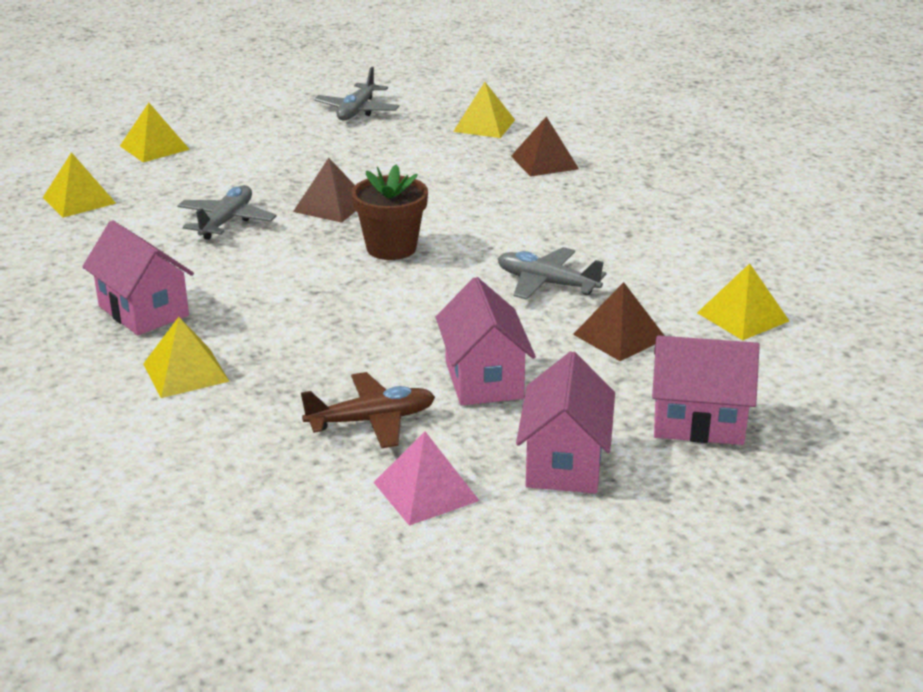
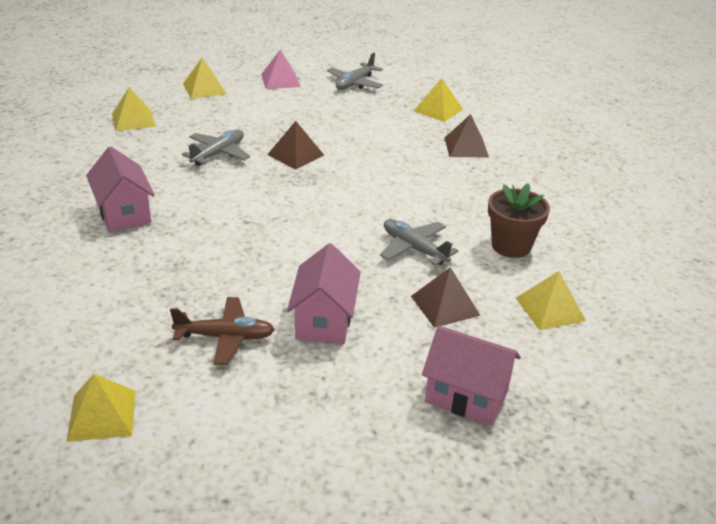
camera: 15 degrees right, 5 degrees up
yellow pyramid [143,317,230,398] -> yellow pyramid moved to [67,374,136,442]
brown flower pot [352,165,428,260] -> brown flower pot moved to [488,183,550,258]
pink pyramid [373,431,479,526] -> pink pyramid moved to [261,50,301,89]
pink house [516,351,615,493] -> none

